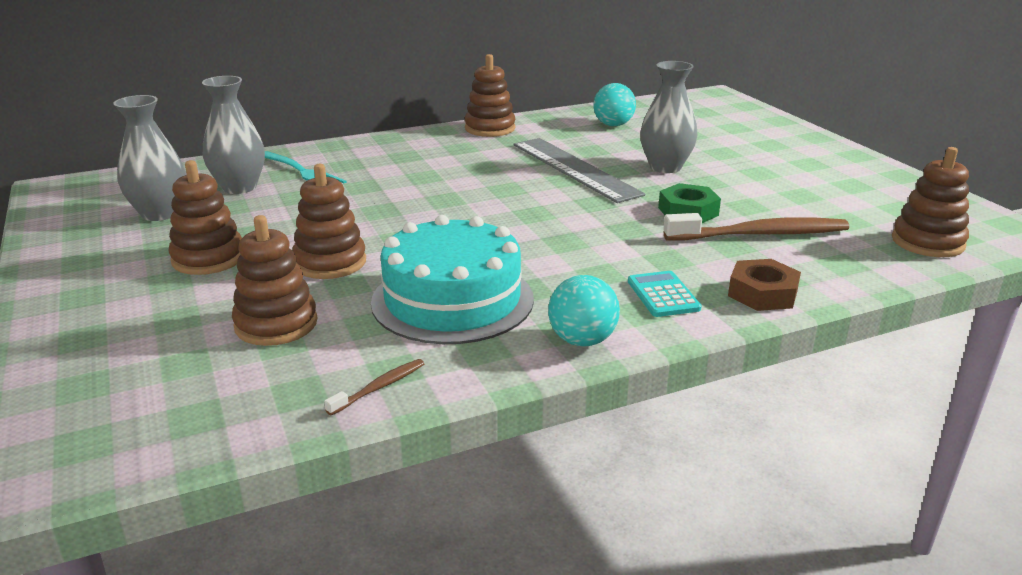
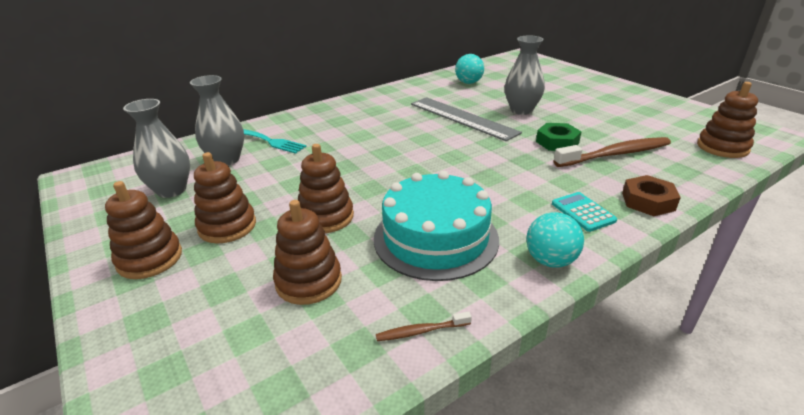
camera: 10 degrees left, 5 degrees up
brown toothbrush [324,359,424,415] -> brown toothbrush turned 135 degrees counterclockwise [376,312,472,341]
brown stacking toy [465,54,515,137] -> brown stacking toy moved to [105,181,182,279]

